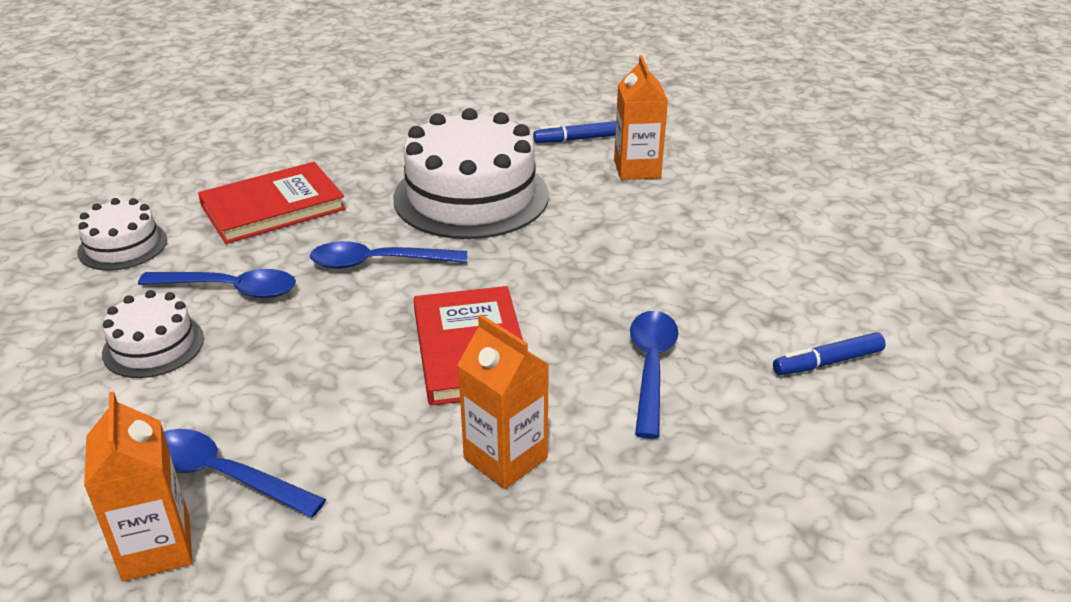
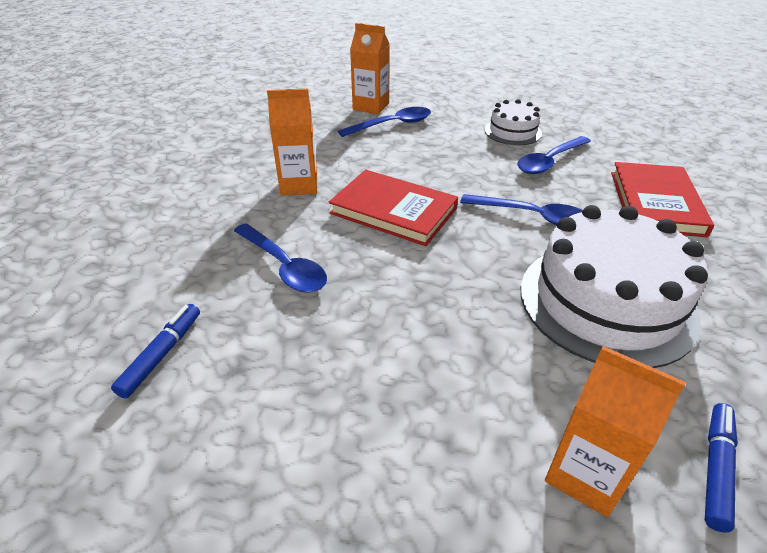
camera: 130 degrees right, 5 degrees up
white cake [77,198,167,271] -> none
blue spoon [310,241,467,269] -> blue spoon turned 75 degrees clockwise [460,194,583,225]

